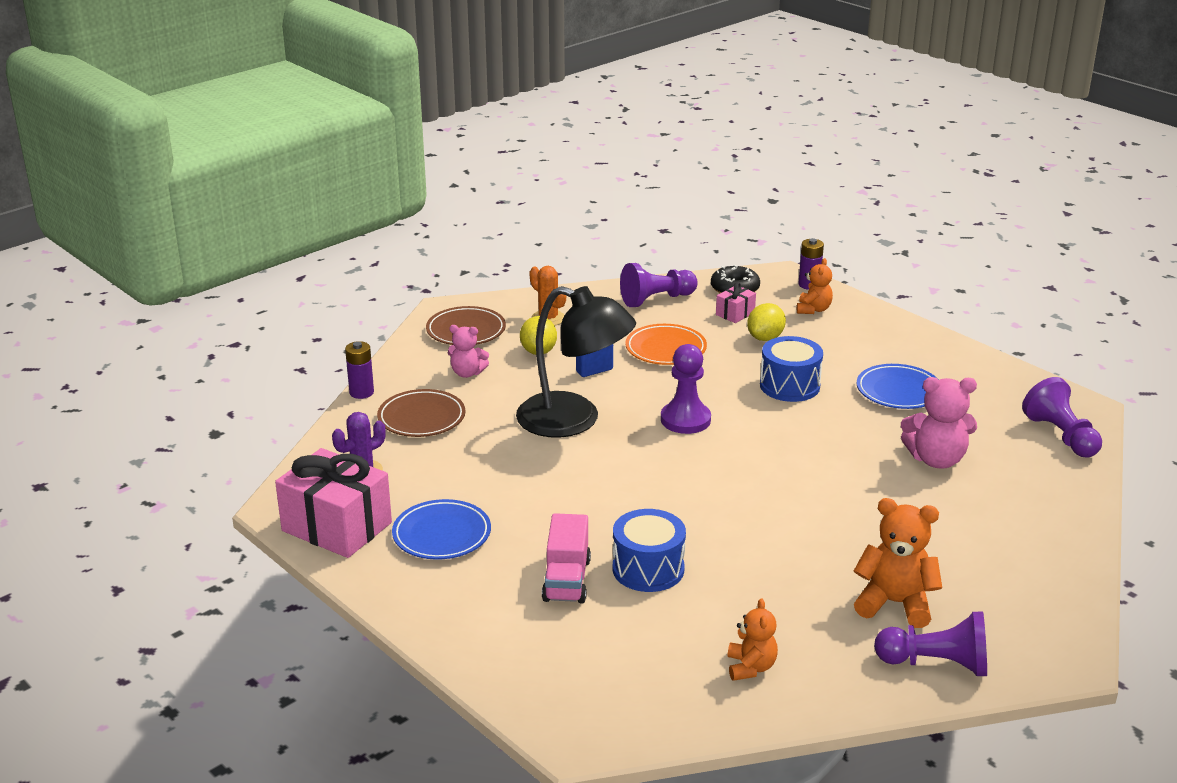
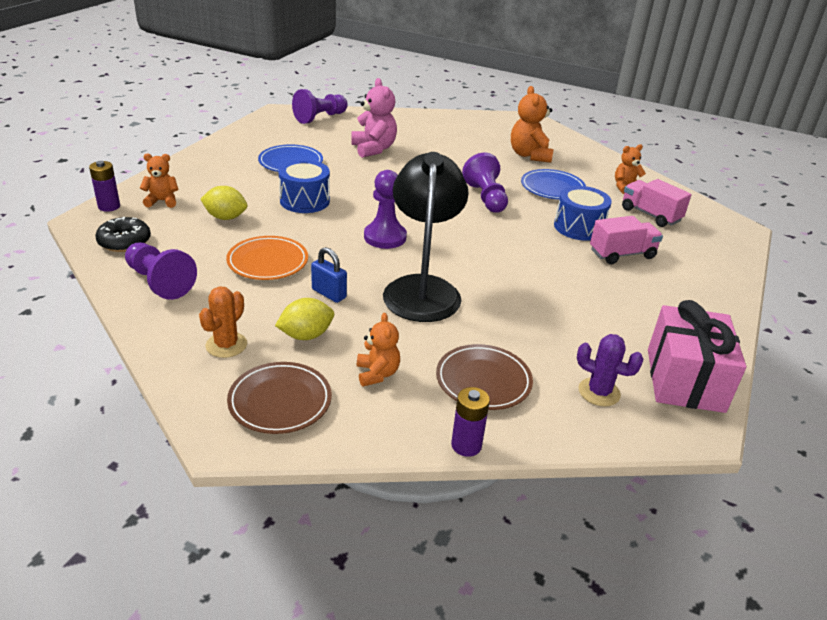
camera: 115 degrees left, 5 degrees up
blue plate [392,499,491,560] -> blue plate moved to [521,169,586,200]
pink teddy bear [448,325,489,378] -> orange teddy bear [357,313,400,387]
pink gift [716,282,756,323] -> none
purple pawn [874,612,987,676] -> purple pawn moved to [462,153,508,213]
none -> pink truck [622,179,691,227]

